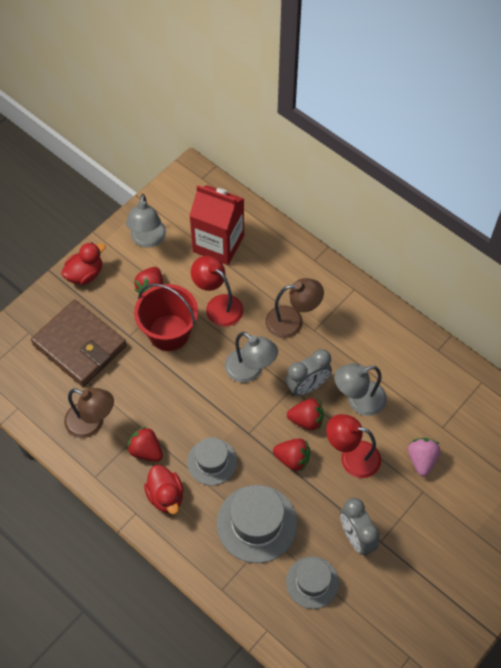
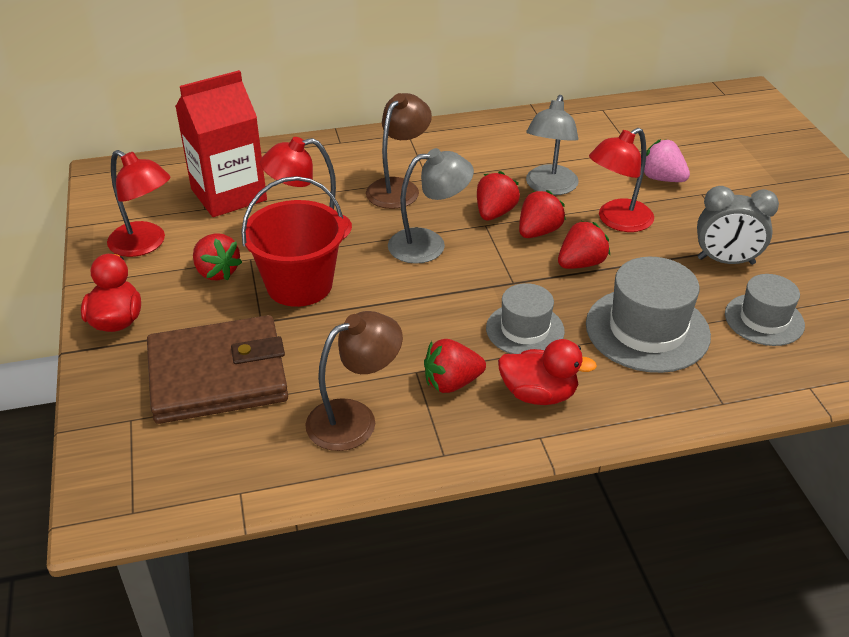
camera: 55 degrees left, 20 degrees down
grey lamp [126,194,166,248] -> red lamp [107,150,170,257]
grey clock [285,349,332,396] -> red strawberry [477,171,520,221]

